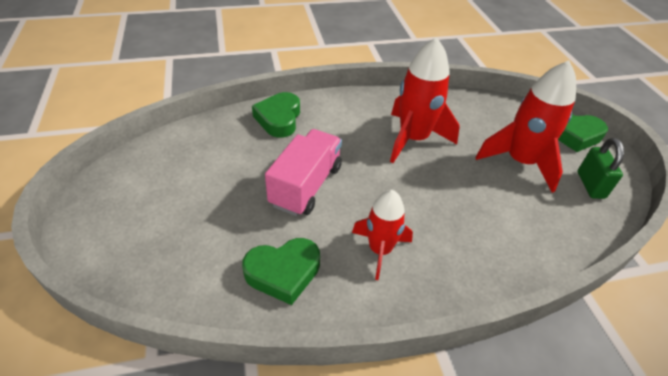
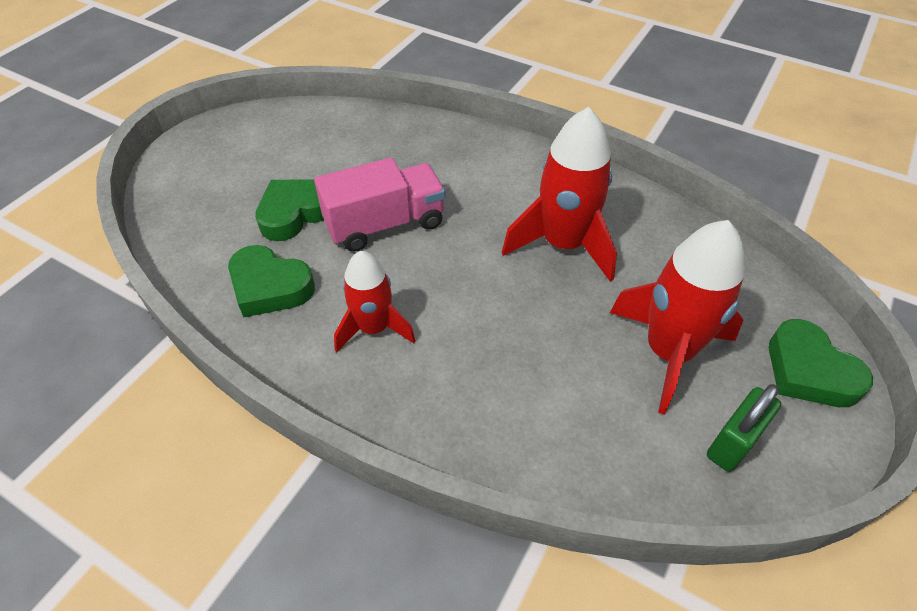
camera: 45 degrees right, 5 degrees up
green heart [252,92,300,138] -> green heart moved to [255,180,324,241]

